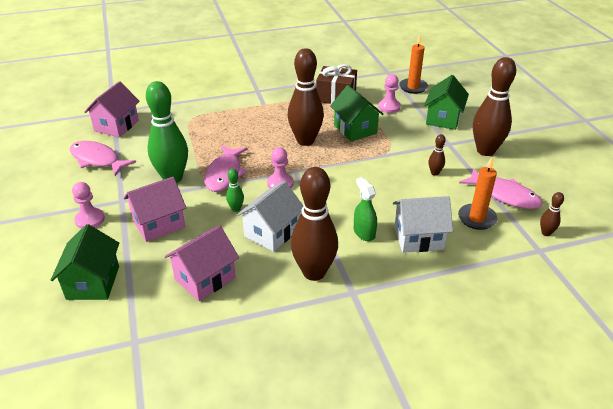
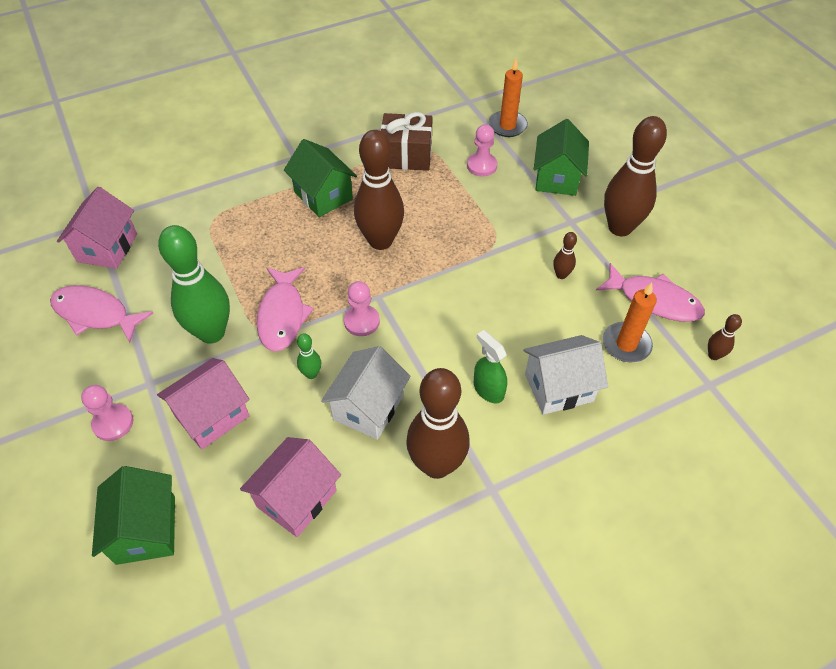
camera: 10 degrees left, 15 degrees up
green house [330,85,384,142] -> green house moved to [284,139,357,217]

